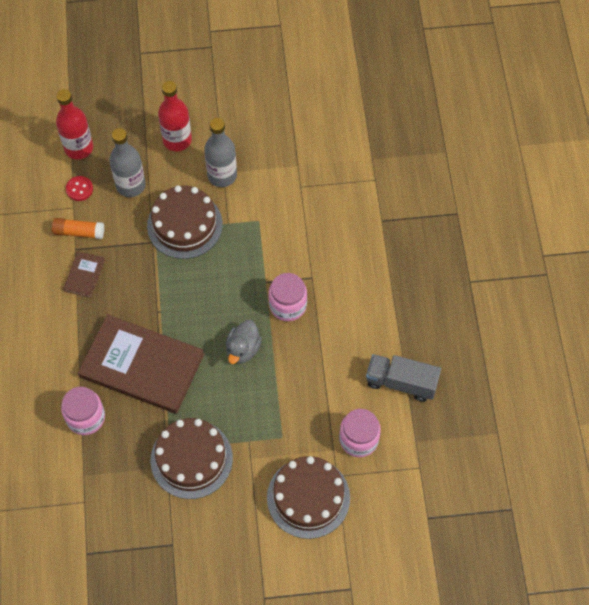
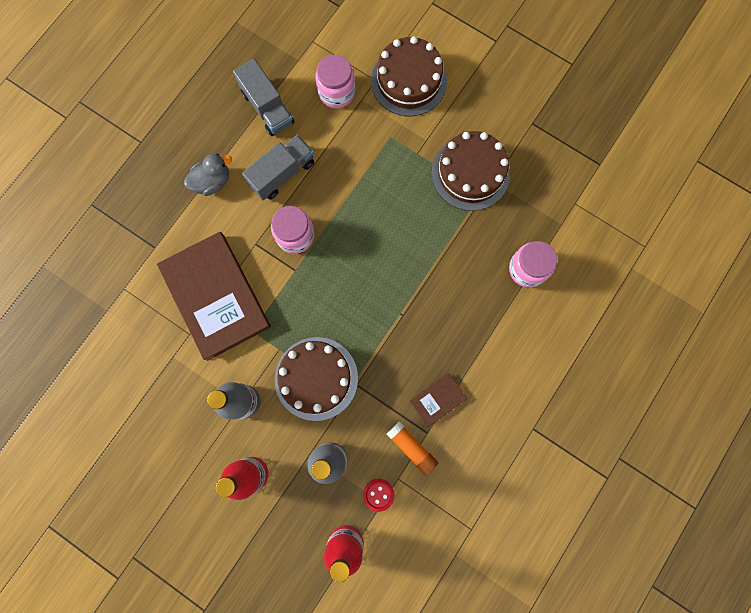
camera: 140 degrees left, 15 degrees up
brown book [78,314,204,414] -> brown book moved to [157,232,271,361]
grey duck [226,320,262,364] -> grey duck moved to [184,153,232,196]
none -> grey truck [242,134,314,200]

